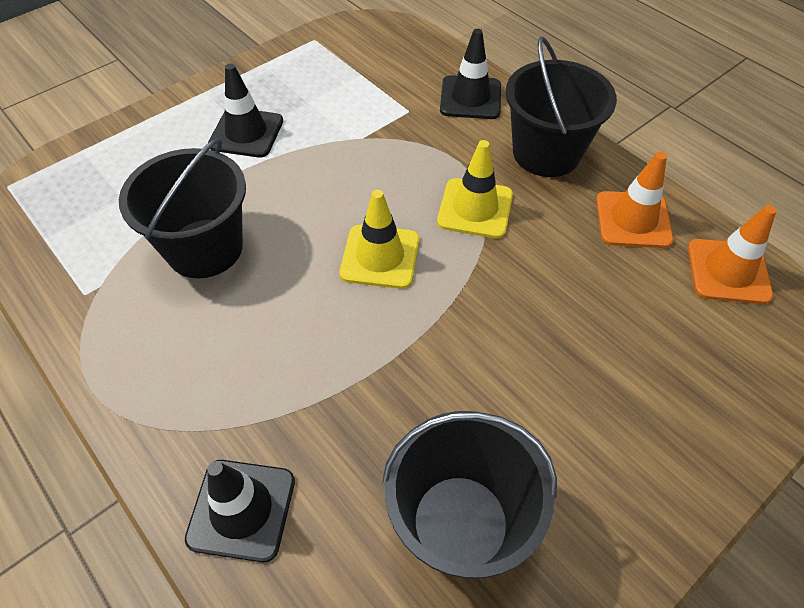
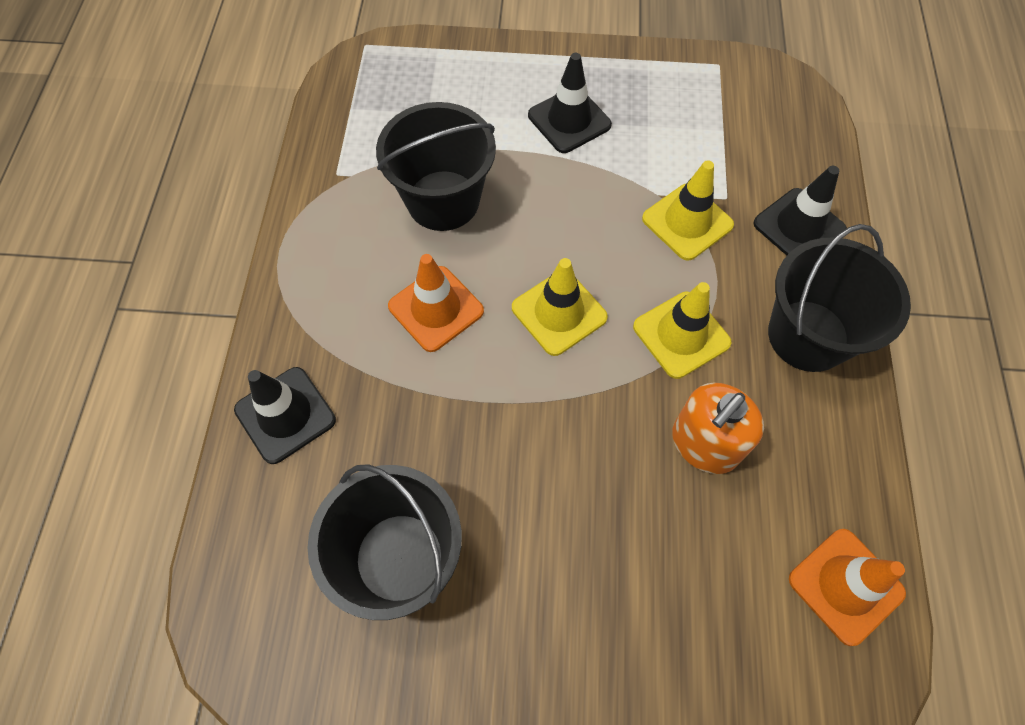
camera: 45 degrees right, 10 degrees up
orange traffic cone [596,152,674,248] -> orange traffic cone moved to [388,254,484,352]
none -> yellow traffic cone [642,160,734,261]
none -> orange soap dispenser [672,383,764,474]

